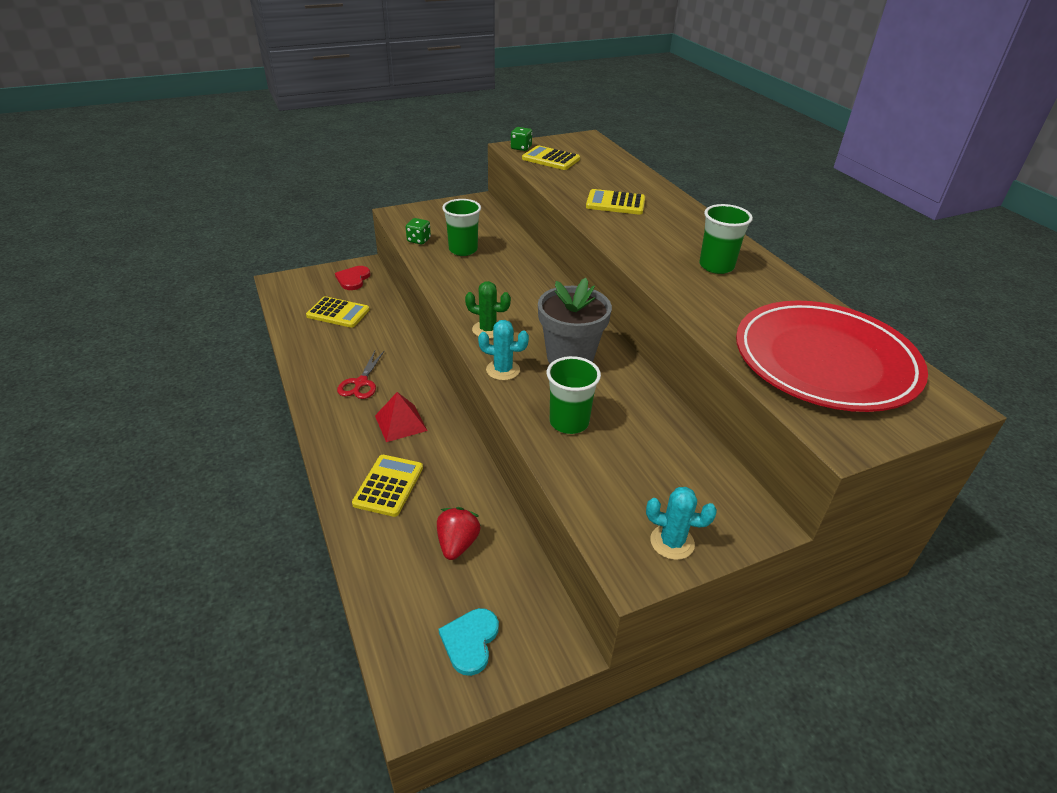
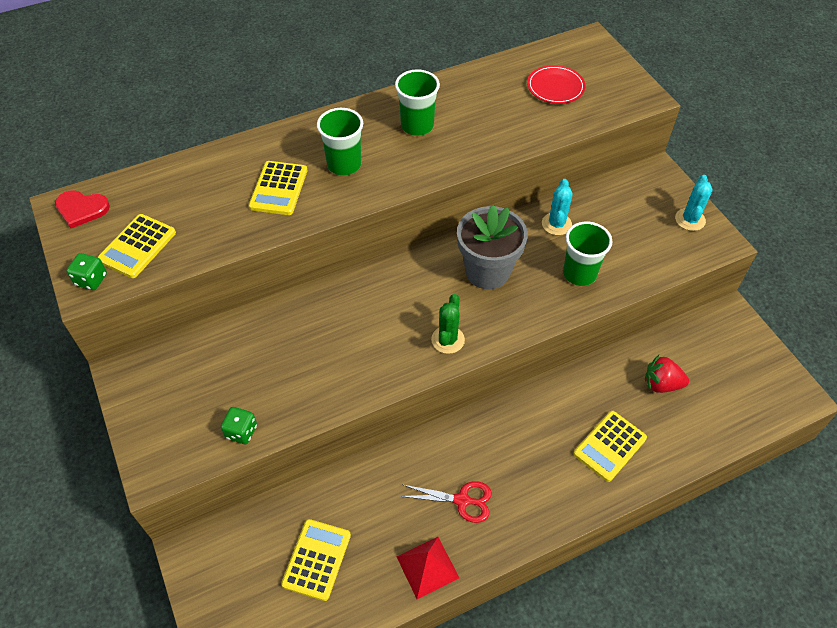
camera: 90 degrees left, 15 degrees up
red heart [335,266,371,290] -> red heart moved to [55,190,110,228]
yellow calculator [352,455,423,517] -> yellow calculator turned 60 degrees counterclockwise [574,411,647,482]
red pyramid [375,392,427,442] -> red pyramid moved to [397,537,459,599]
turquoise heart [439,608,499,676] -> none
green cup [442,199,481,256] -> green cup moved to [317,108,363,176]
turquoise cactus [478,320,529,381] -> turquoise cactus moved to [542,179,573,235]
red plate [736,301,928,412] -> red plate [527,65,586,104], size x0.43

